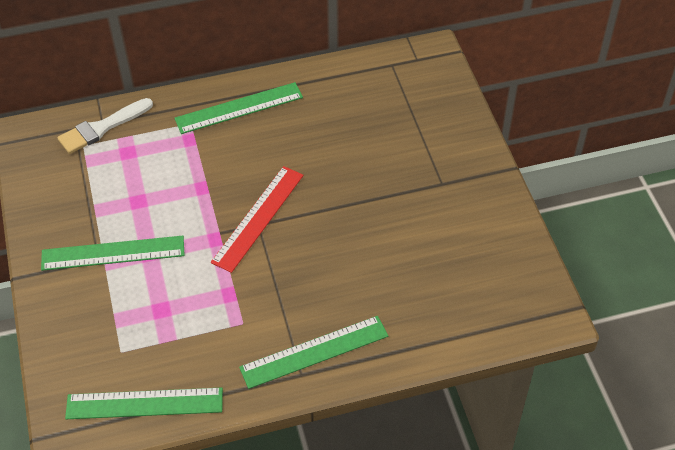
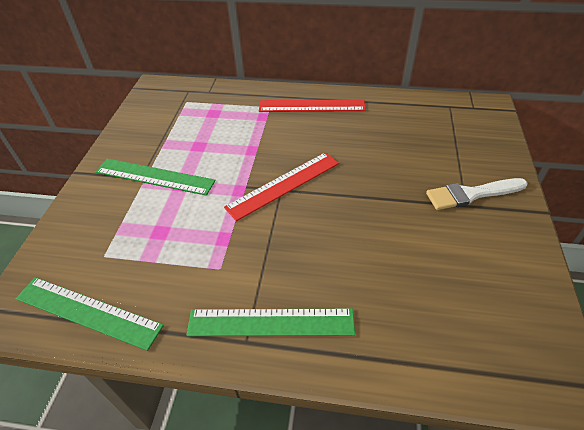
camera: 25 degrees right, 5 degrees down
white brush [57,98,153,154] -> white brush moved to [426,178,527,210]
green ruler [174,82,303,134] -> red ruler [259,99,366,112]

